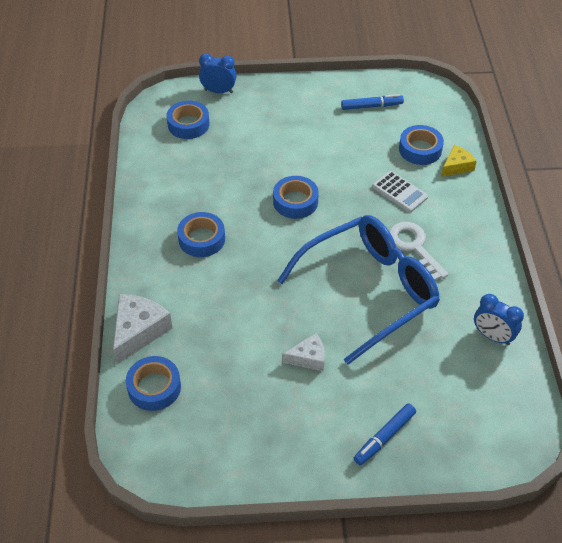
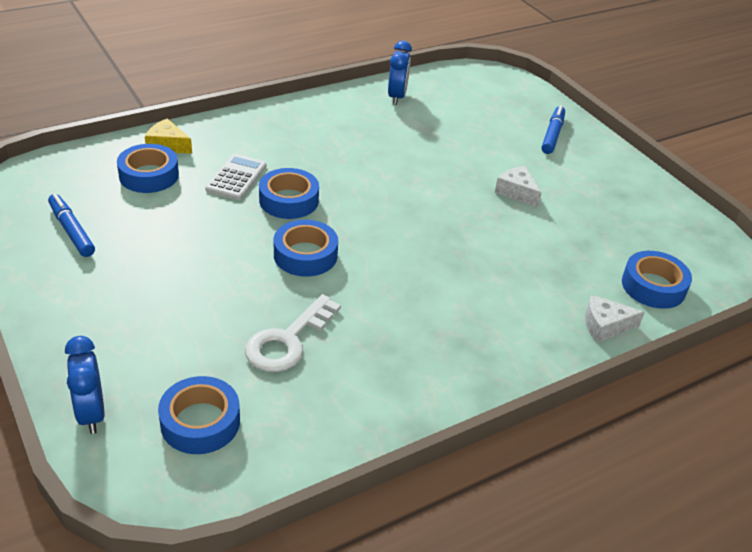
camera: 120 degrees left, 10 degrees down
white cheese [113,294,173,364] -> white cheese [585,295,645,343], size x0.61
blue tape [177,212,225,257] -> blue tape moved to [259,168,319,219]
blue glasses [277,215,440,365] -> none
blue marker [354,403,416,465] -> blue marker turned 90 degrees counterclockwise [542,105,565,154]
white key [389,222,448,281] -> white key moved to [245,294,341,372]

